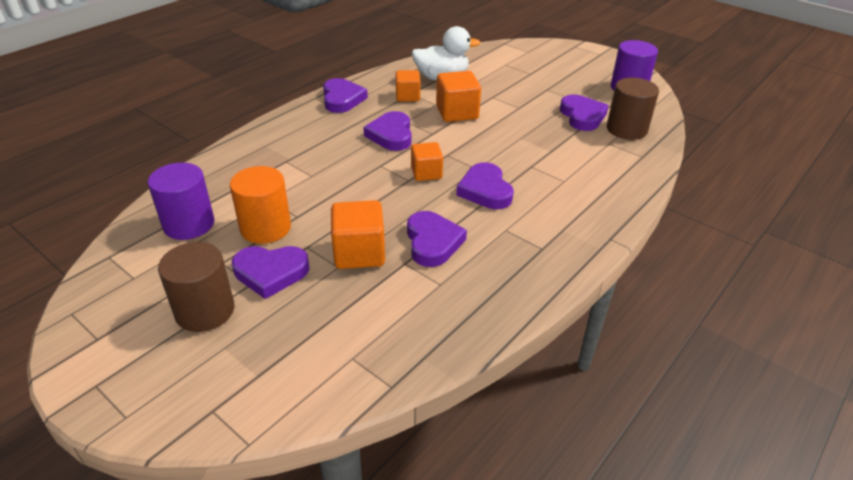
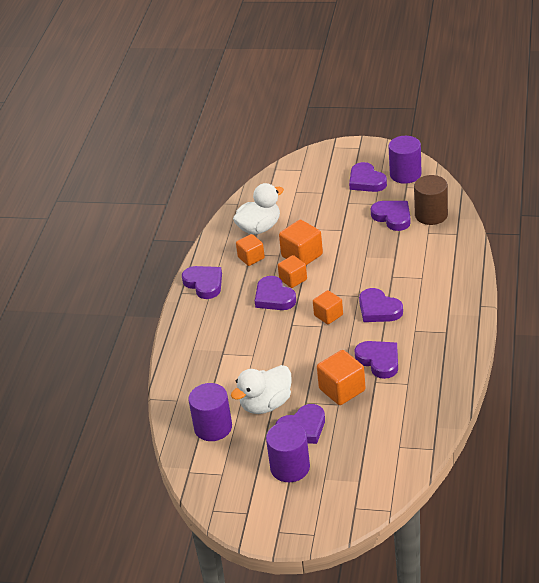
camera: 25 degrees left, 0 degrees up
brown cylinder [158,242,234,332] -> purple cylinder [266,422,310,482]
orange cylinder [230,166,291,244] -> white duck [231,365,292,414]
none -> orange cube [278,255,307,288]
none -> purple heart [349,162,387,192]

